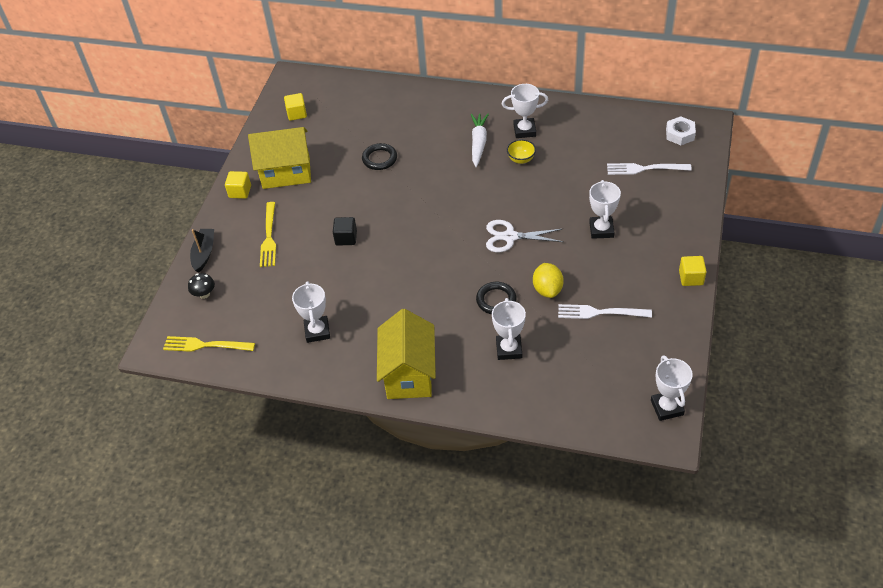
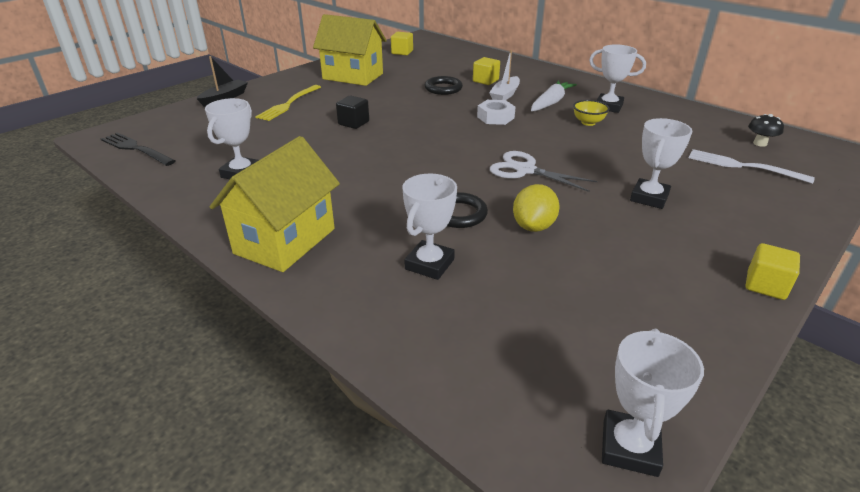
camera: 25 degrees right, 15 degrees down
yellow fork [163,336,255,352] -> black fork [101,132,176,166]
black mushroom [188,273,215,299] -> black mushroom moved to [748,114,784,147]
yellow cube [225,171,251,199] -> yellow cube moved to [473,57,500,85]
white fork [558,304,652,319] -> none
white nut [666,116,696,145] -> white nut moved to [477,100,516,125]
none -> white boat [489,50,520,100]

